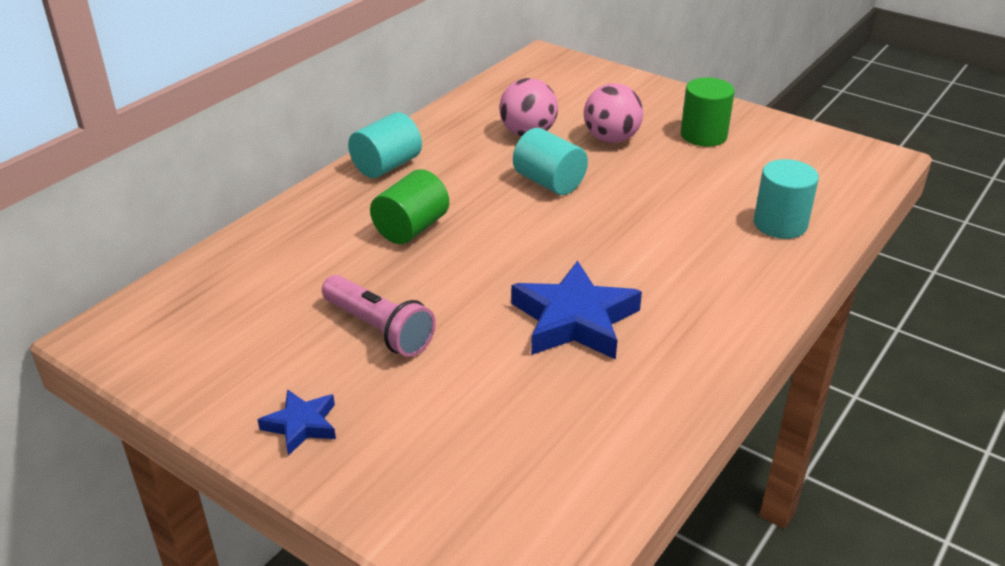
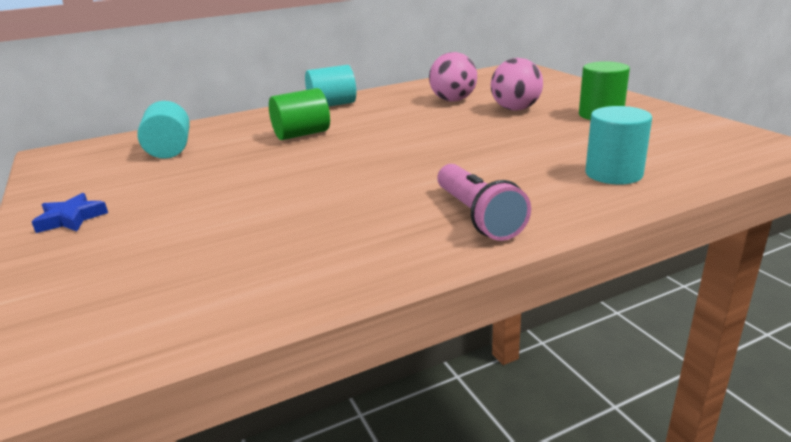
camera: 30 degrees right, 10 degrees down
pink flashlight [322,275,436,357] -> pink flashlight moved to [437,164,531,241]
blue star [511,261,642,360] -> none
turquoise cylinder [513,128,588,195] -> turquoise cylinder moved to [137,101,190,159]

